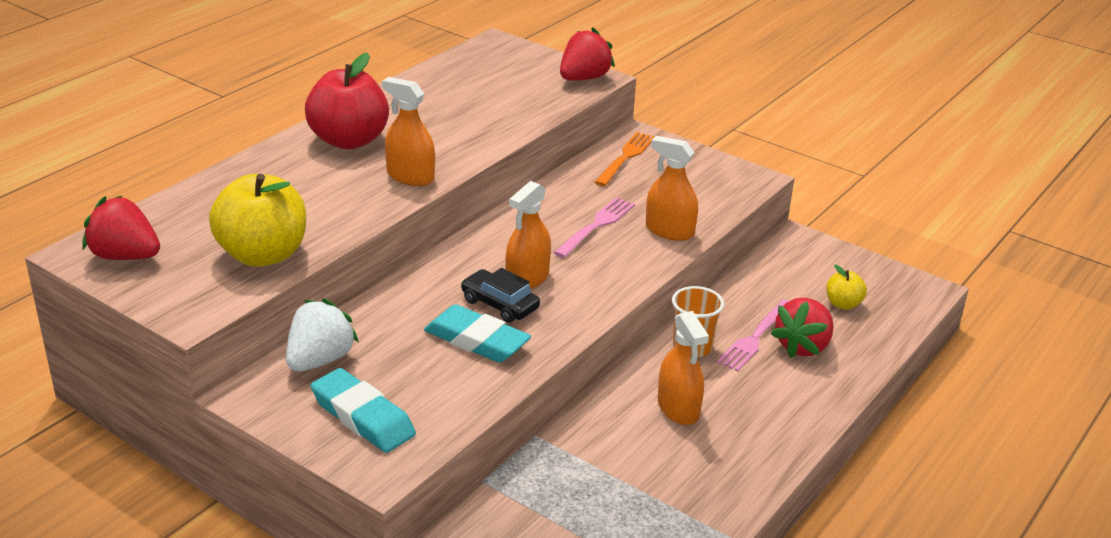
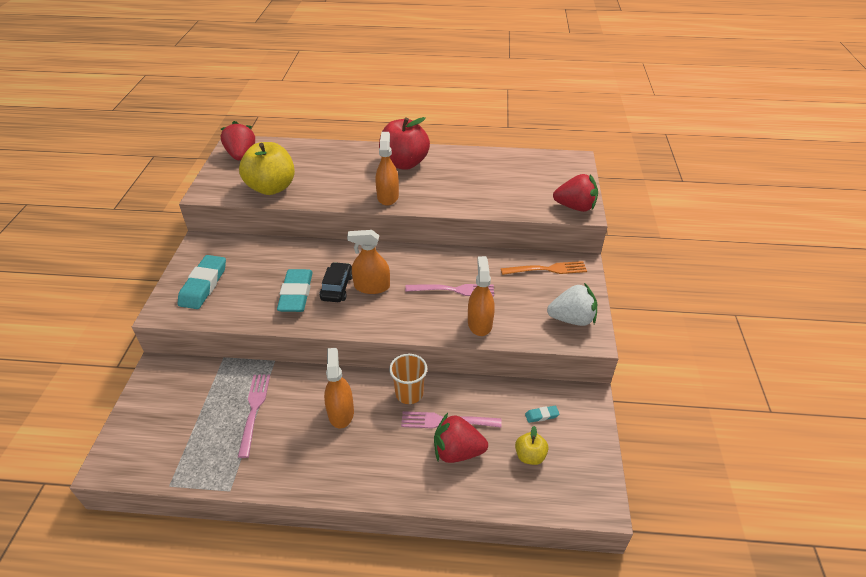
camera: 60 degrees right, 10 degrees up
white strawberry [286,298,359,372] -> white strawberry moved to [547,283,597,326]
orange spray bottle [658,311,709,425] -> orange spray bottle turned 135 degrees clockwise [324,348,354,428]
none -> pink fork [238,374,270,458]
none -> turquoise eraser [525,406,559,423]

